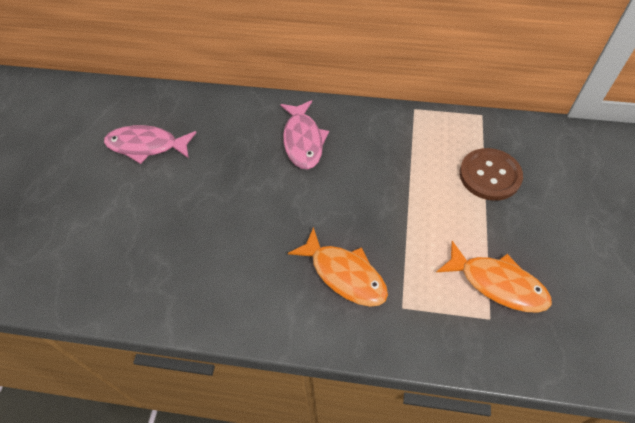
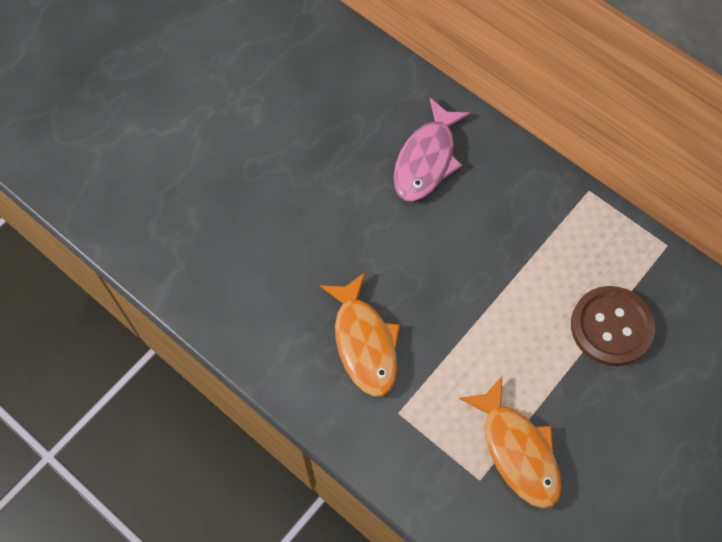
camera: 30 degrees right, 10 degrees up
pink fish [104,125,197,164] -> none

